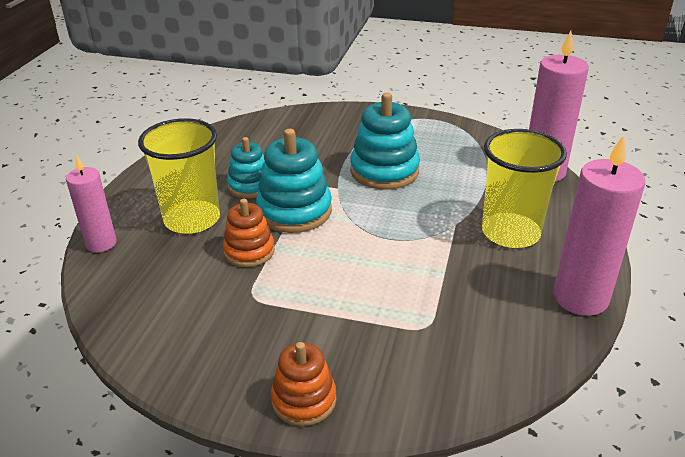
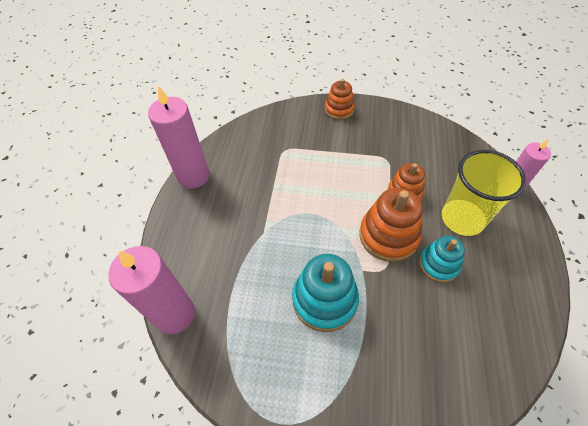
camera: 175 degrees right, 20 degrees up
turquoise stacking toy [256,129,332,233] -> orange stacking toy [360,188,423,262]
yellow cup [482,129,567,248] -> none

